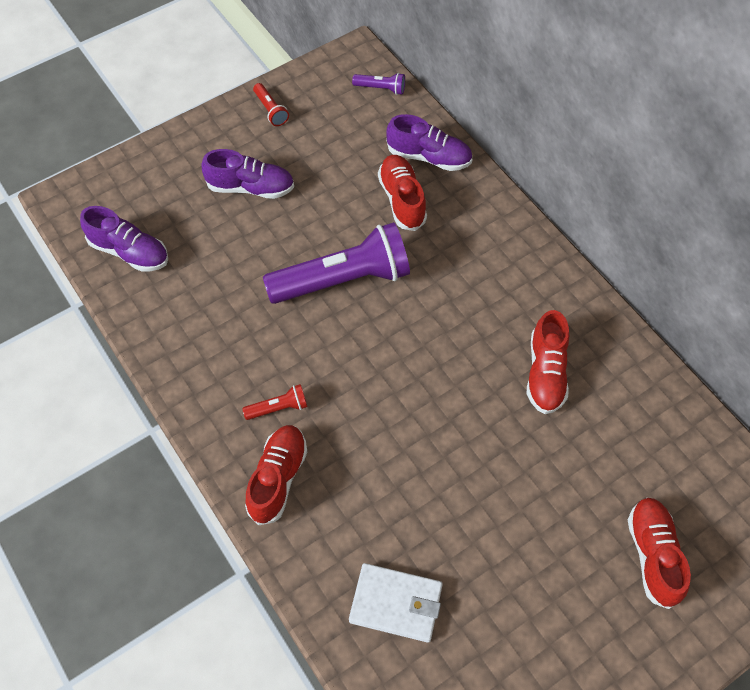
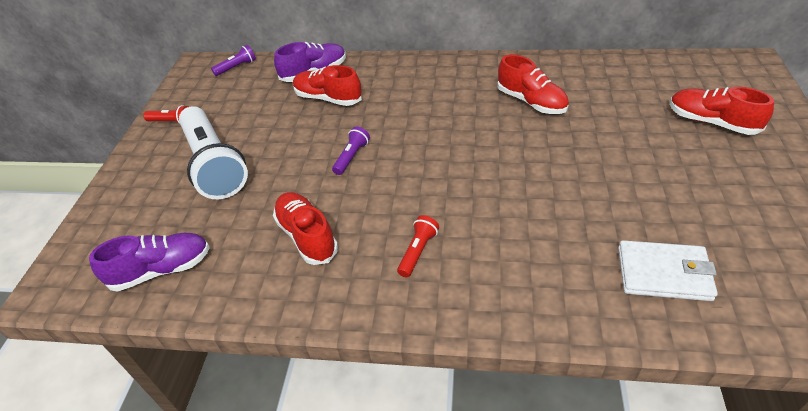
camera: 45 degrees left, 15 degrees down
purple shoe [202,149,294,199] -> white flashlight [179,106,248,199]
red shoe [245,425,307,525] -> red shoe moved to [273,192,338,265]
purple flashlight [263,222,410,304] -> purple flashlight [332,127,370,175], size x0.42
white wallet [349,563,443,643] -> white wallet turned 45 degrees clockwise [618,240,718,301]

